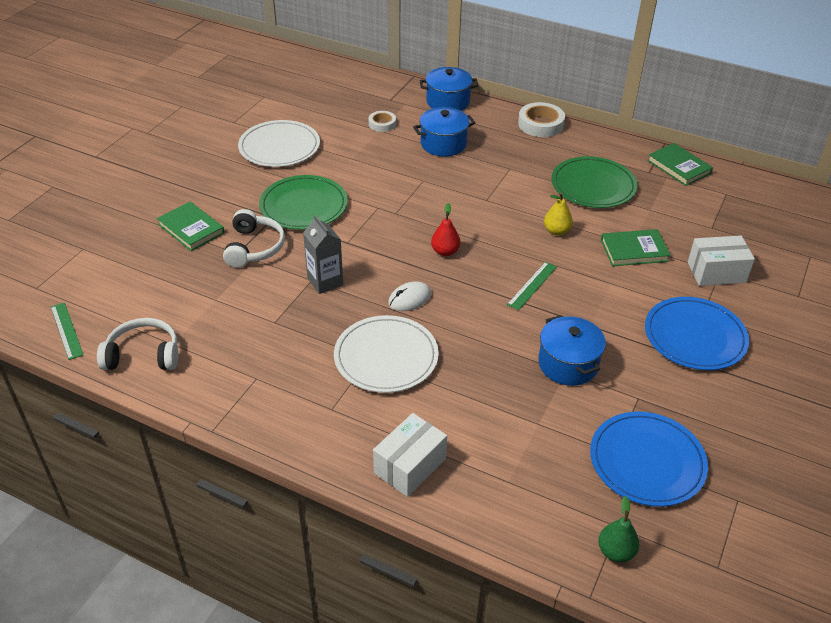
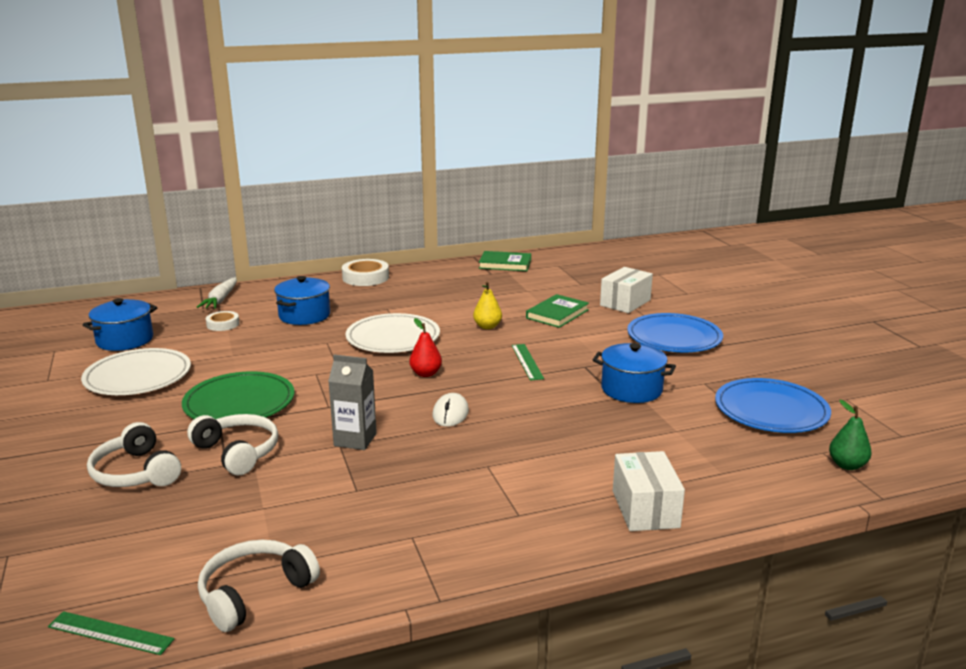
camera: 45 degrees left, 20 degrees down
green book [157,202,225,251] -> white headphones [87,422,181,487]
white plate [334,315,439,393] -> white plate moved to [346,313,440,353]
blue pot [420,67,478,111] -> blue pot moved to [82,298,157,351]
green plate [551,156,637,208] -> none
none -> white carrot [197,277,237,309]

